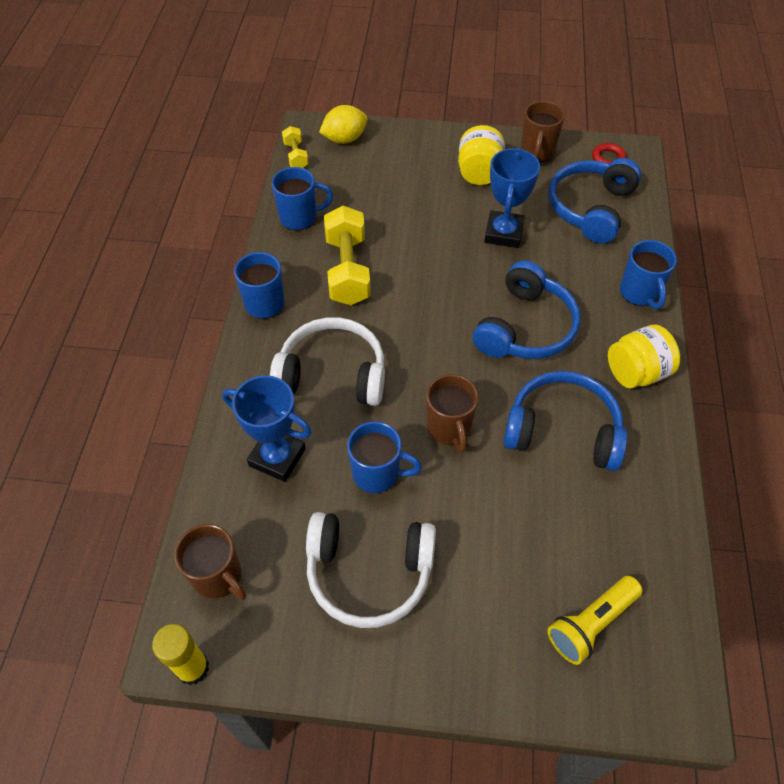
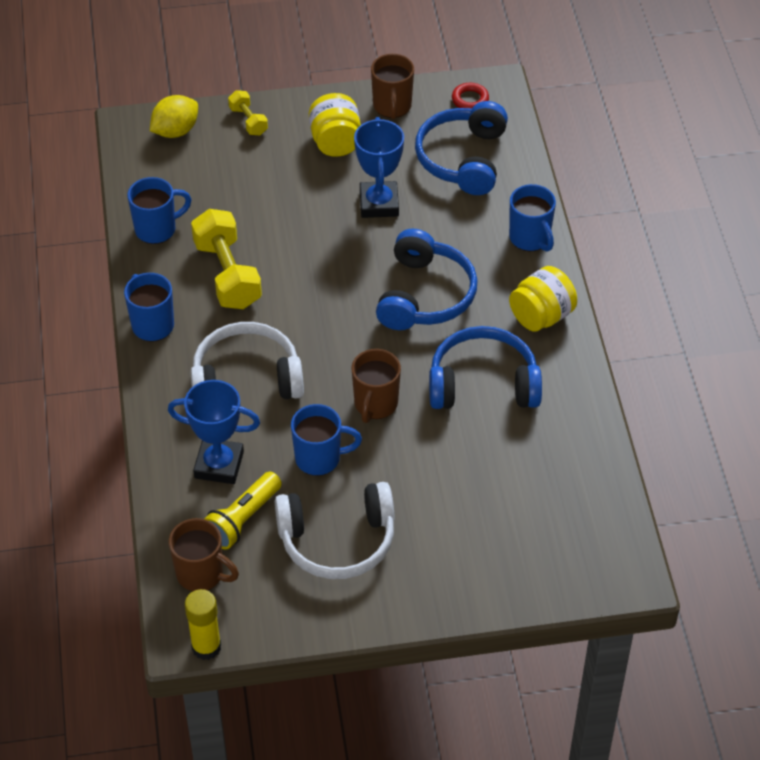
camera: 15 degrees left, 5 degrees down
yellow dumbbell [282,126,309,168] -> yellow dumbbell moved to [228,90,268,135]
brown mug [426,374,478,453] -> brown mug turned 45 degrees clockwise [351,349,401,423]
yellow flashlight [548,576,643,665] -> yellow flashlight moved to [204,472,282,549]

